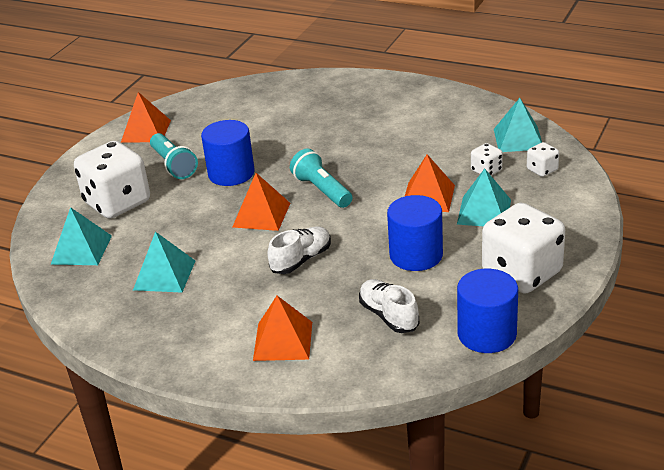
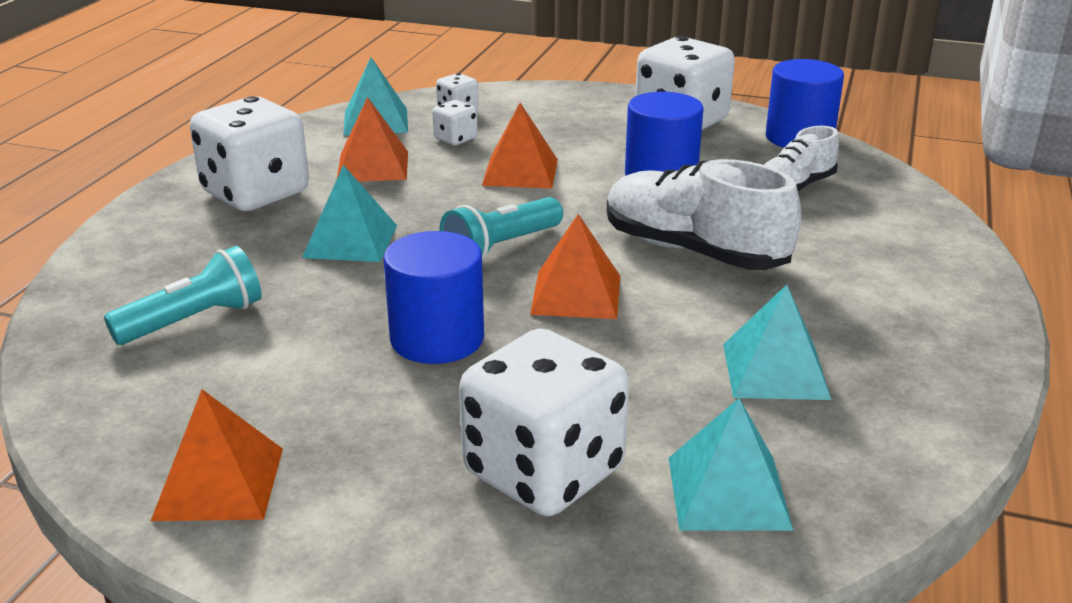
camera: 100 degrees left, 5 degrees down
turquoise flashlight [150,133,198,179] -> turquoise flashlight moved to [104,246,262,345]
orange pyramid [253,296,312,361] -> orange pyramid moved to [336,97,408,181]
white shoe [267,226,331,274] -> white shoe [607,159,801,270], size x1.70
turquoise pyramid [457,168,511,226] -> turquoise pyramid moved to [302,165,397,262]
none -> white dice [190,96,309,211]

